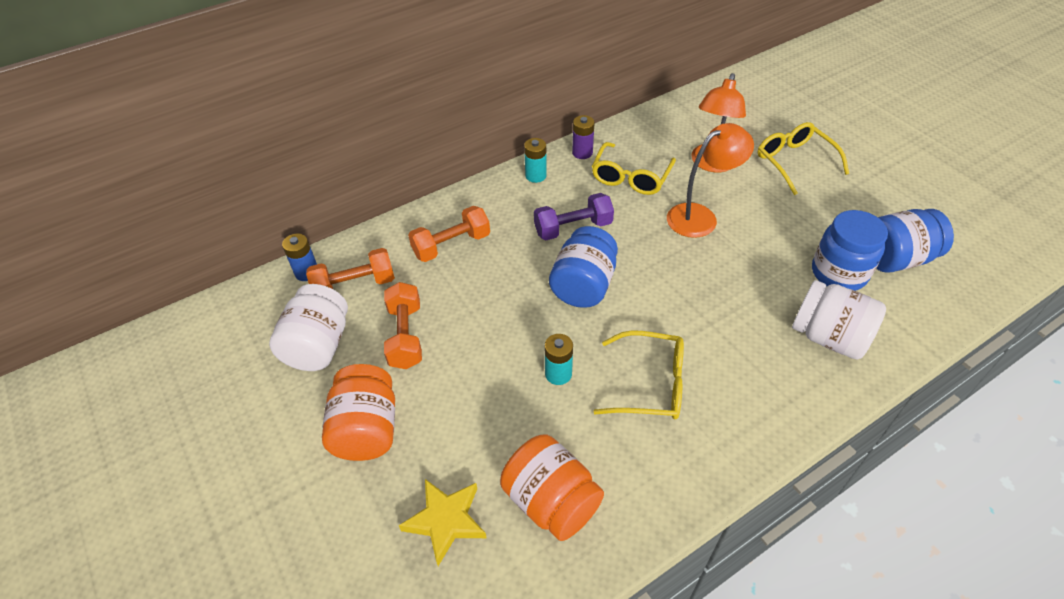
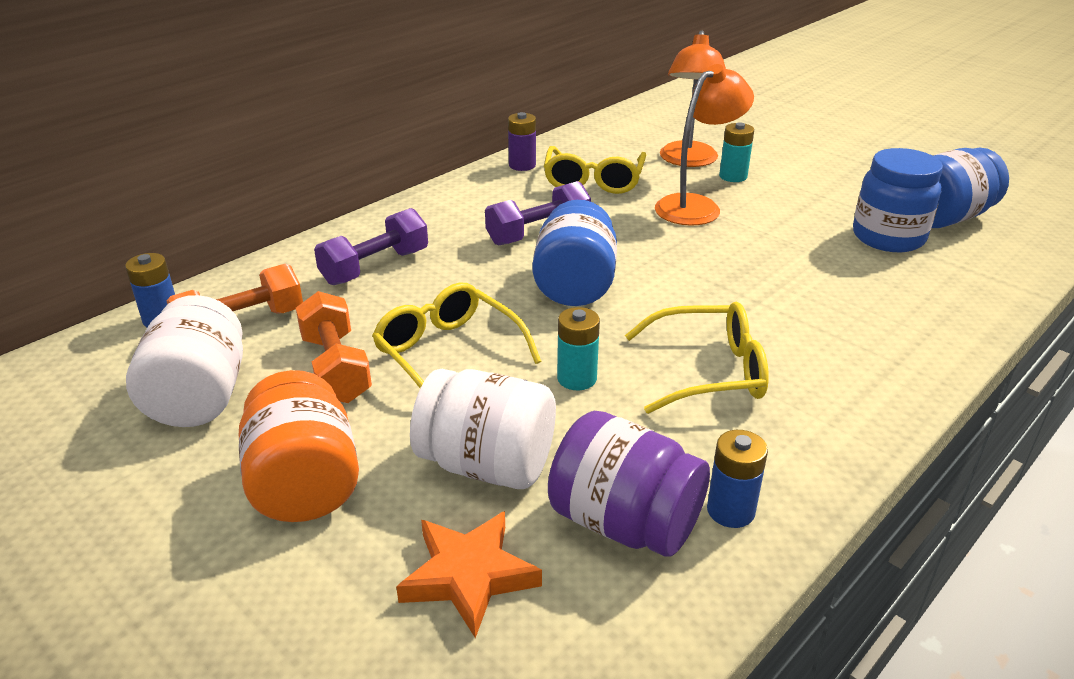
camera: 15 degrees left, 15 degrees down
yellow star [399,479,486,566] -> orange star [396,511,542,638]
orange dumbbell [408,206,490,262] -> purple dumbbell [314,208,428,285]
orange jar [500,434,604,541] -> purple jar [548,411,710,557]
turquoise battery [524,138,547,183] -> turquoise battery moved to [719,122,754,182]
yellow glasses [758,122,849,195] -> yellow glasses moved to [372,282,542,388]
white jar [792,280,886,359] -> white jar moved to [410,369,556,489]
none -> blue battery [707,430,768,528]

